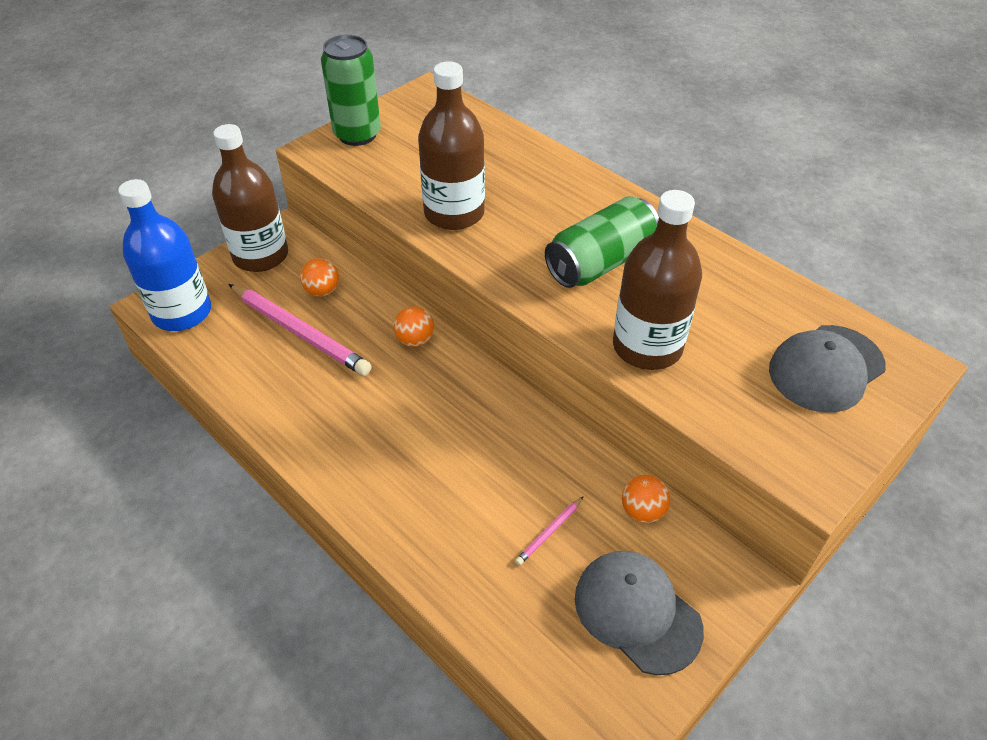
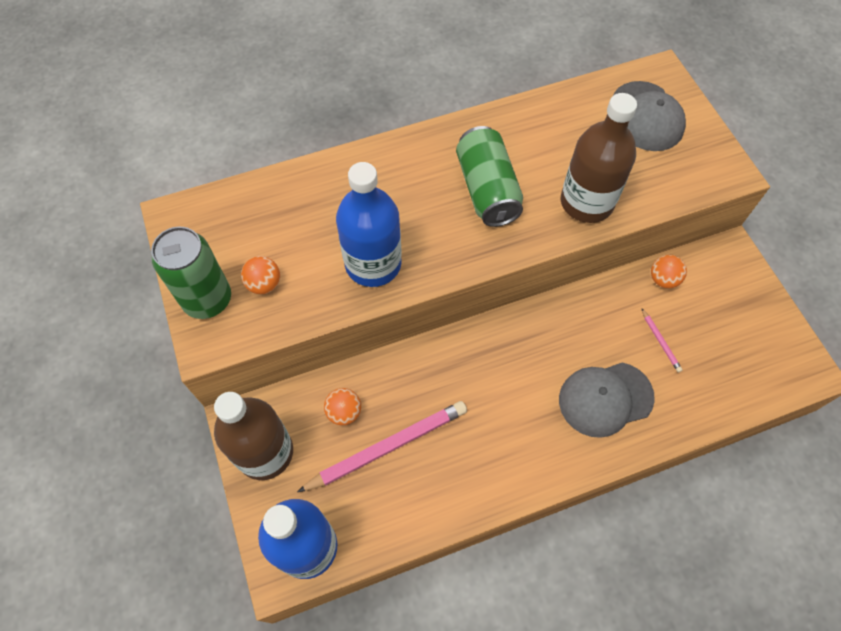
camera: 65 degrees left, 15 degrees up
orange ball [394,306,434,347] -> orange ball moved to [241,256,280,294]
brown bottle [418,61,485,230] -> blue bottle [336,162,402,287]
grey cap [575,551,704,675] -> grey cap moved to [559,362,655,438]

